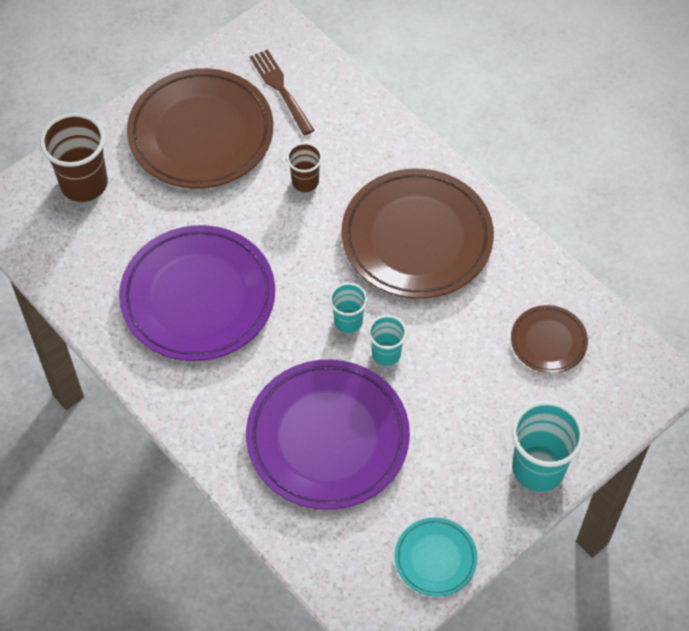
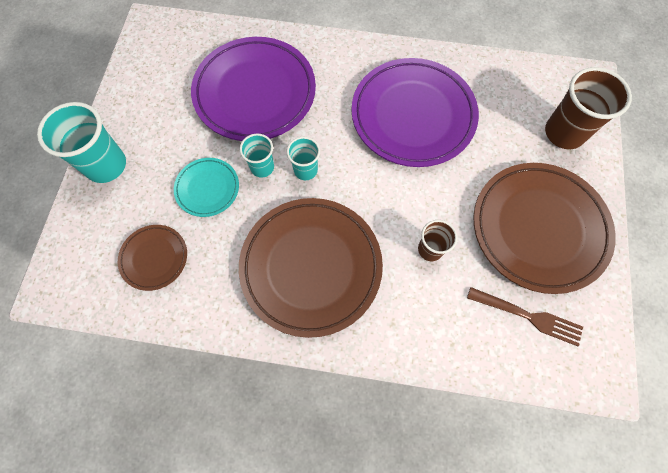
camera: 140 degrees right, 10 degrees up
turquoise plate [394,517,477,597] -> turquoise plate moved to [174,158,239,217]

